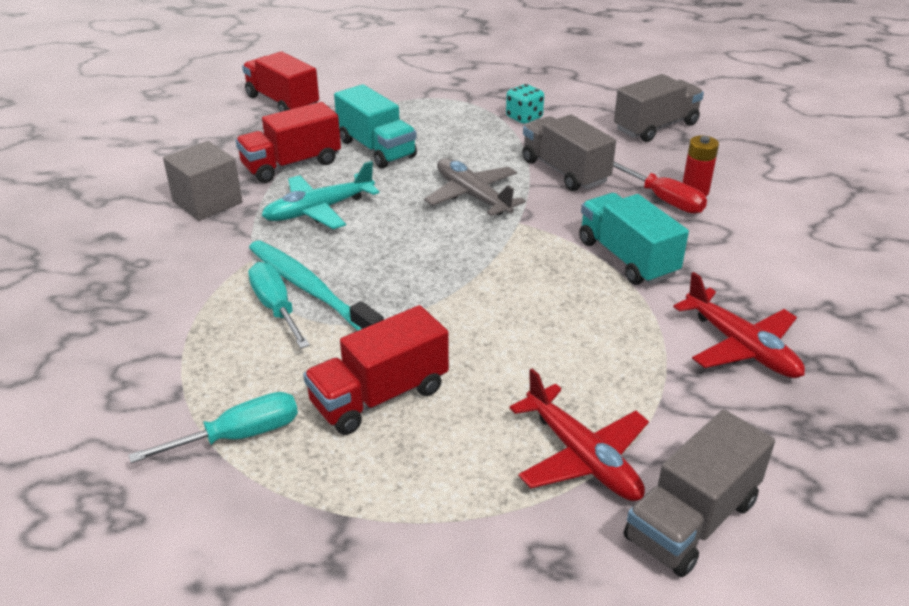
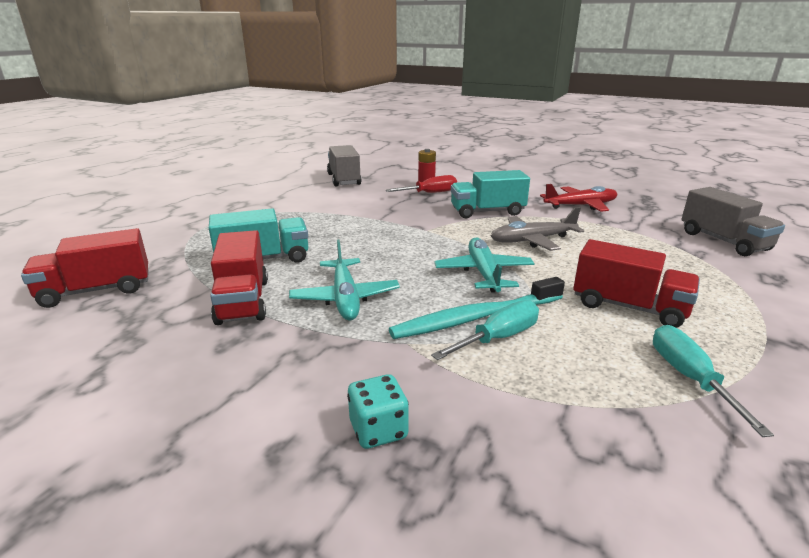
camera: 70 degrees left, 10 degrees down
grey cube [163,141,242,221] -> none
turquoise screwdriver [248,262,310,349] -> turquoise screwdriver turned 150 degrees clockwise [431,300,539,360]
red truck [303,305,449,435] -> red truck turned 45 degrees counterclockwise [573,239,700,328]
grey plane [424,158,526,216] -> grey plane moved to [491,207,584,251]
turquoise dice [506,84,544,124] -> turquoise dice moved to [347,374,409,449]
red plane [510,368,649,501] -> none
grey truck [522,114,616,191] -> none
none -> turquoise plane [434,238,535,293]

